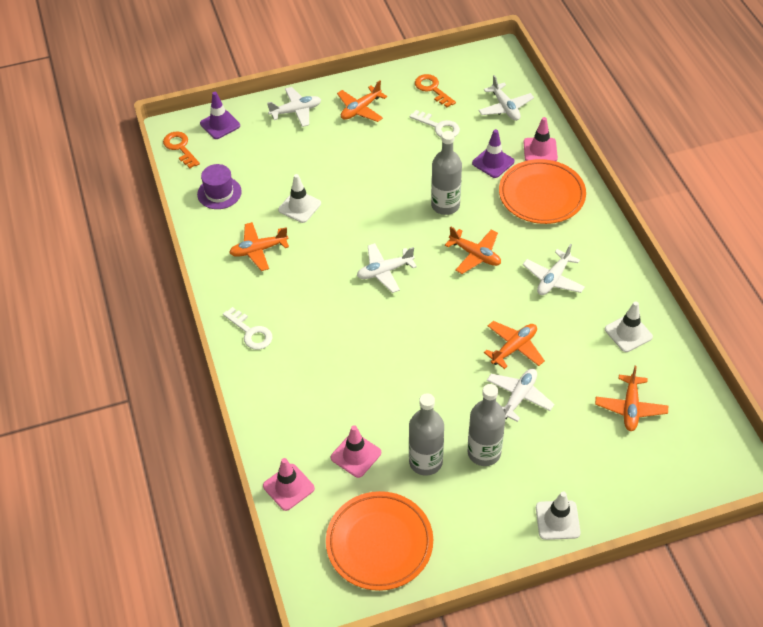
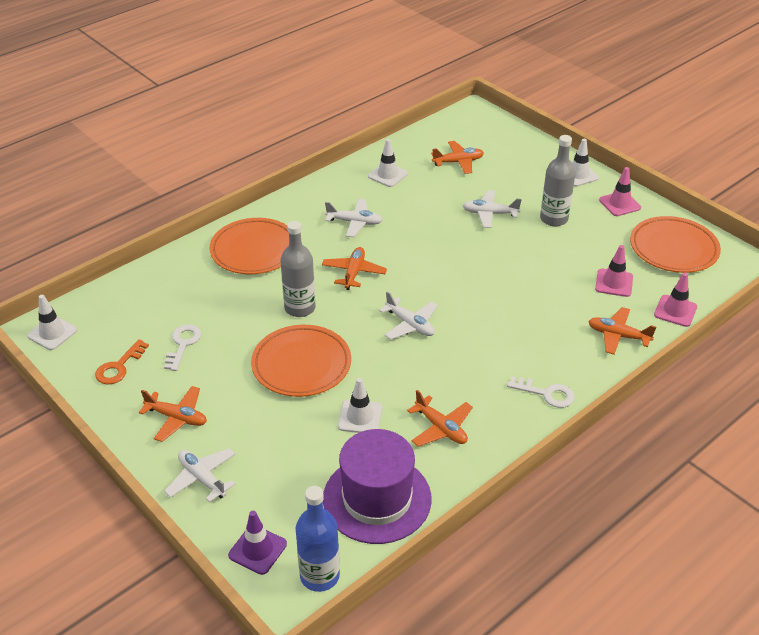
camera: 115 degrees left, 10 degrees down
orange key [163,131,200,168] -> blue bottle [295,486,340,592]
purple hat [197,164,242,209] -> purple hat [323,429,432,544], size x1.87
white key [223,307,273,350] -> white key turned 90 degrees clockwise [507,376,575,408]
grey bottle [409,393,444,476] -> none
purple traffic cone [472,129,515,178] -> none
white plane [478,75,534,121] -> none
orange plane [484,321,545,369] -> orange plane moved to [588,307,656,354]
pink traffic cone [523,117,558,161] -> pink traffic cone moved to [599,167,641,216]
none -> white traffic cone [27,295,77,350]
none -> orange plate [251,325,351,397]

